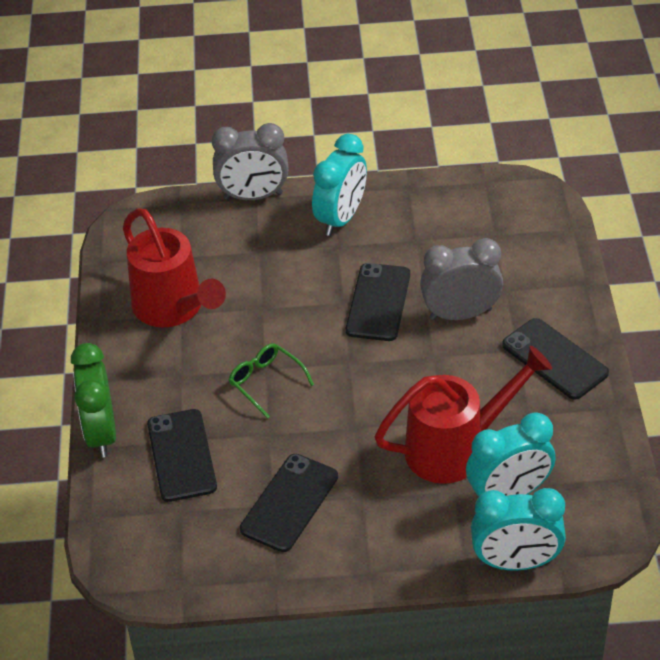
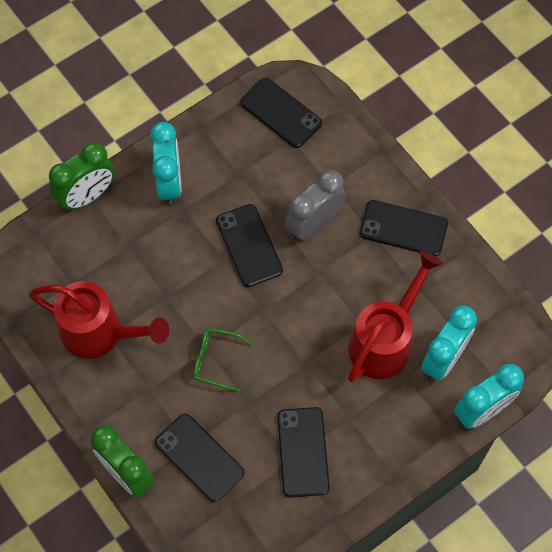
camera: 35 degrees left, 20 degrees up
grey clock [212,123,288,200] -> green clock [49,142,115,211]
none -> black phone [240,78,322,148]

